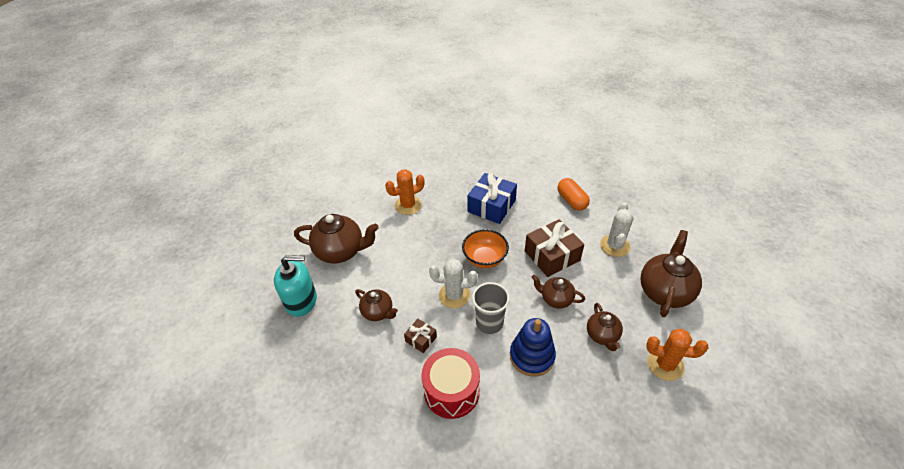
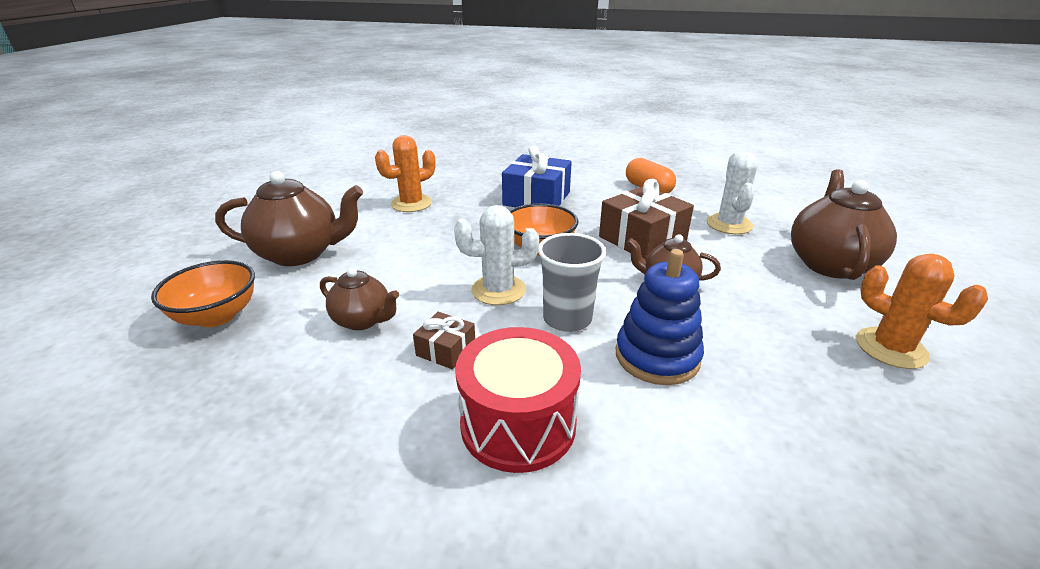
camera: 10 degrees left, 15 degrees down
turquoise soap dispenser [274,255,317,317] -> orange bowl [151,260,255,327]
brown teapot [587,303,623,351] -> none
orange cactus [646,329,708,381] -> orange cactus turned 45 degrees clockwise [856,254,988,369]

